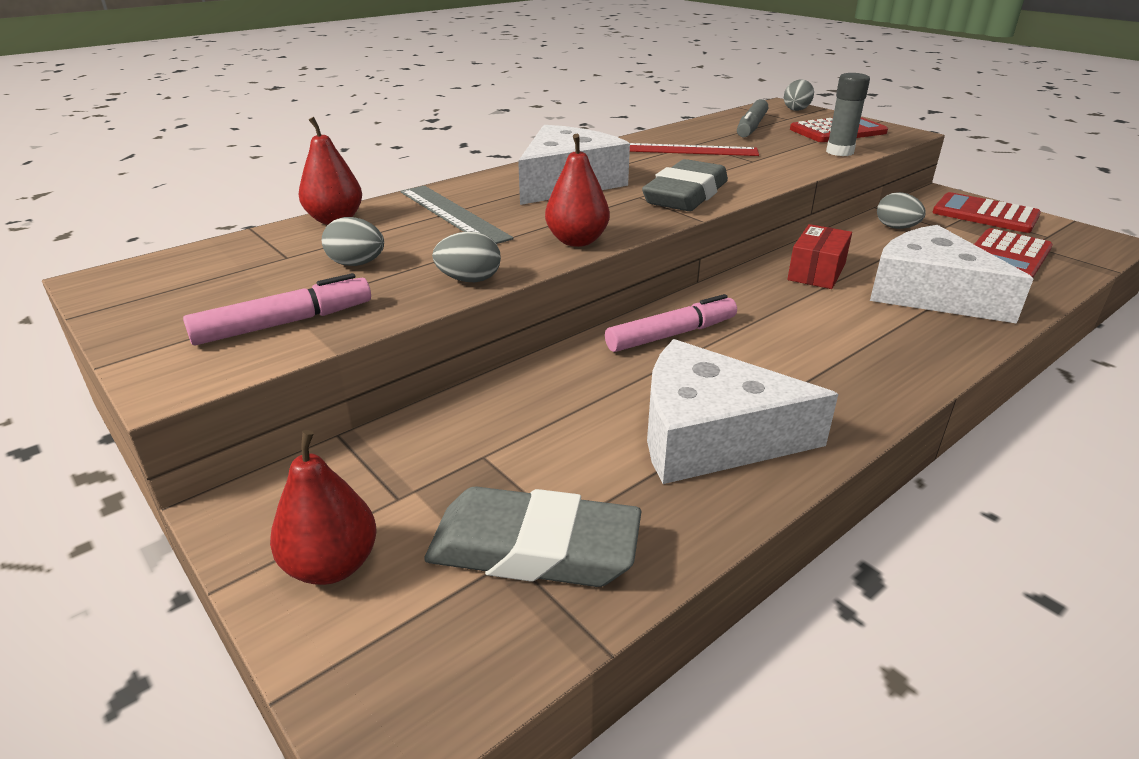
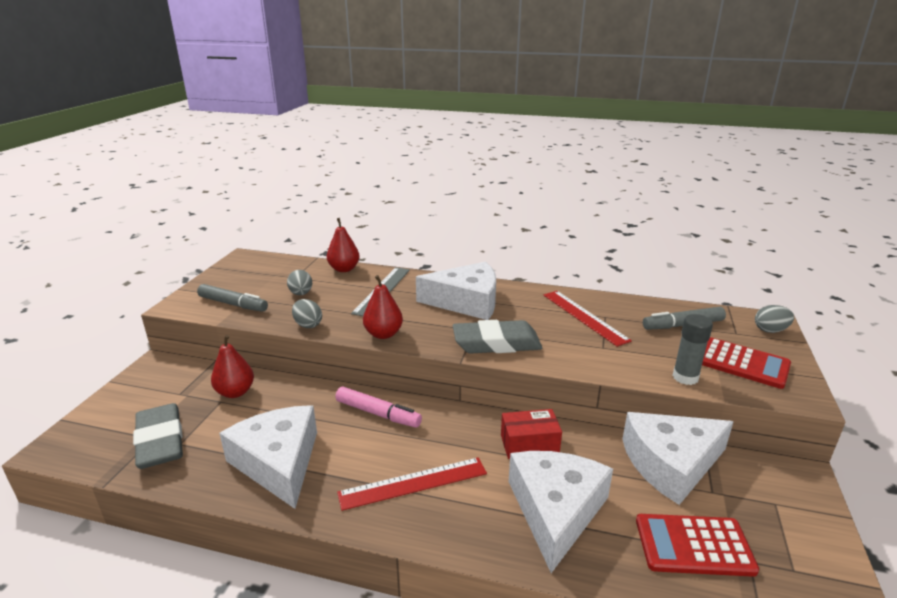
camera: 55 degrees right, 5 degrees down
pink marker [183,273,371,345] -> grey marker [197,284,268,312]
red pear [270,430,377,585] -> red pear moved to [211,335,254,398]
grey egg [877,192,926,229] -> white cheese [622,412,734,505]
red calculator [932,192,1041,233] -> none
none -> red ruler [337,457,487,511]

